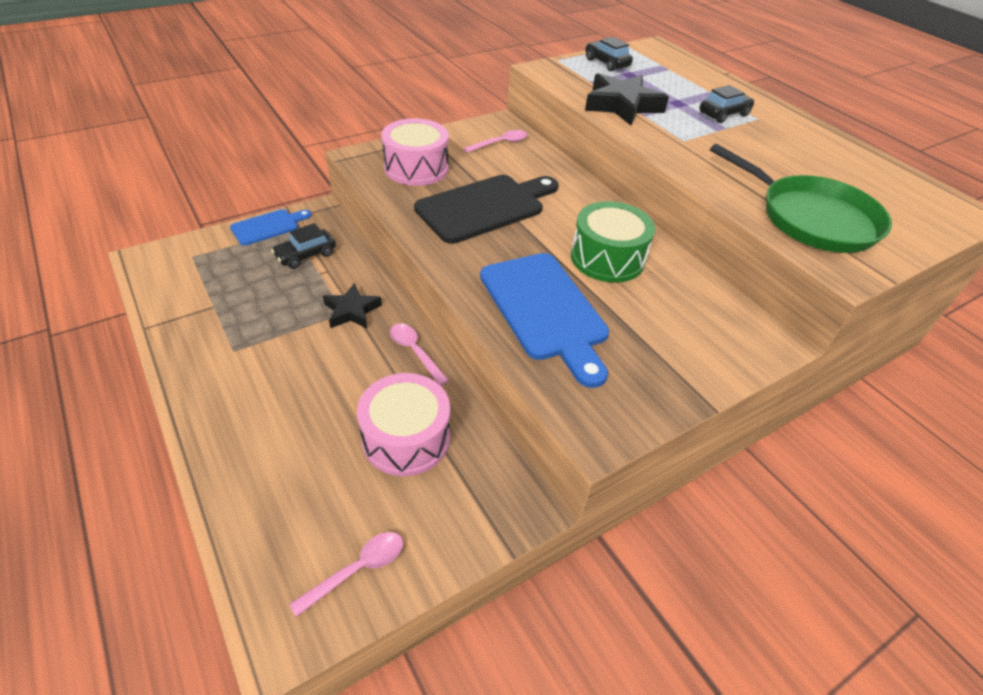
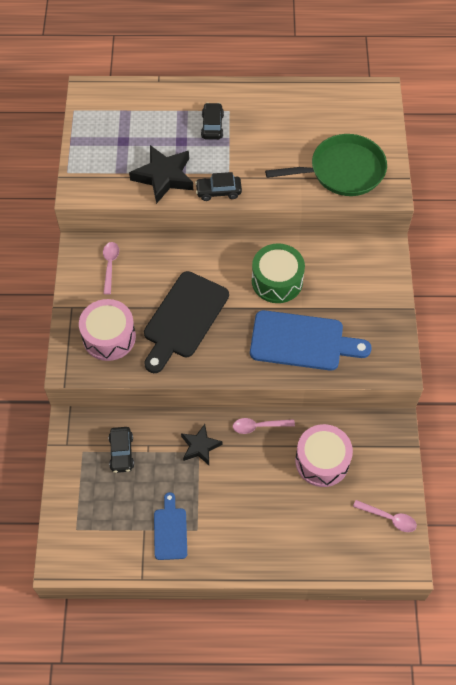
camera: 55 degrees left, 15 degrees up
blue cutting board [230,209,312,246] -> blue cutting board moved to [154,492,187,560]
pink spoon [289,532,403,617] -> pink spoon turned 120 degrees clockwise [353,500,417,532]
black cutting board [414,175,558,244] -> black cutting board turned 150 degrees counterclockwise [144,271,229,373]
black car [585,37,633,71] -> black car moved to [195,172,242,201]

